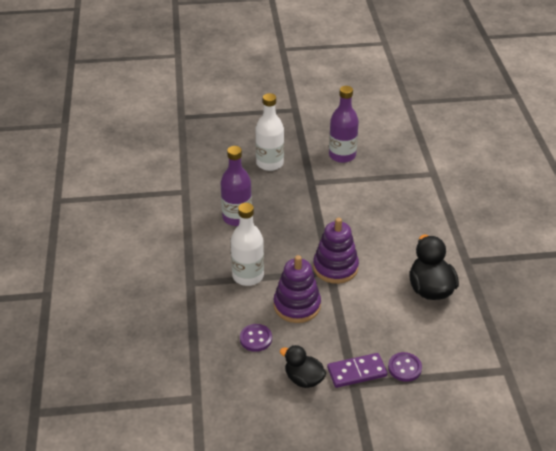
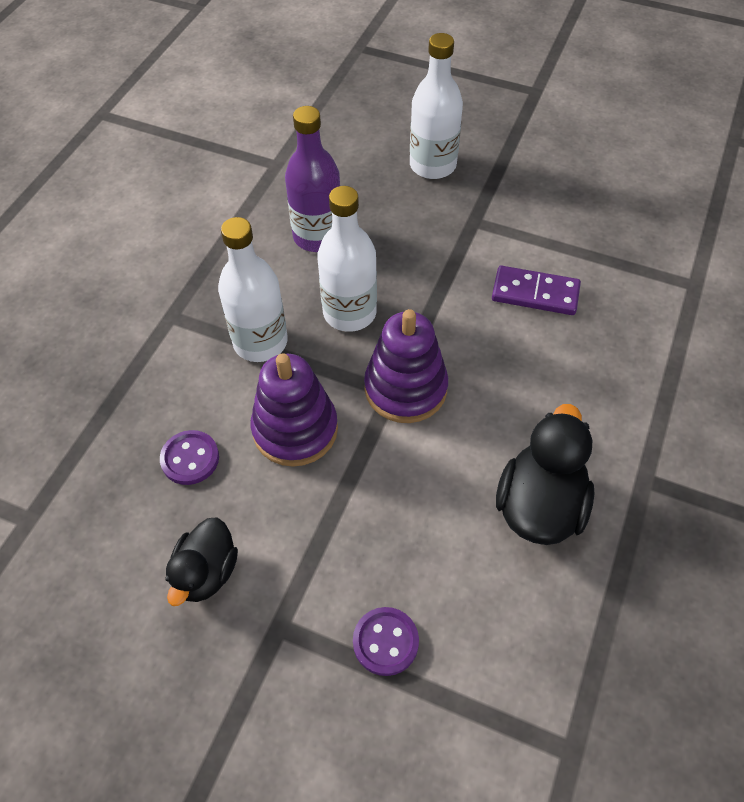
camera: 30 degrees right, 15 degrees up
black duck [280,345,327,388] -> black duck turned 135 degrees counterclockwise [165,517,238,606]
purple domino [327,353,387,388] -> purple domino moved to [492,266,581,315]
purple bottle [329,86,359,163] -> none
none -> white bottle [317,186,377,332]

